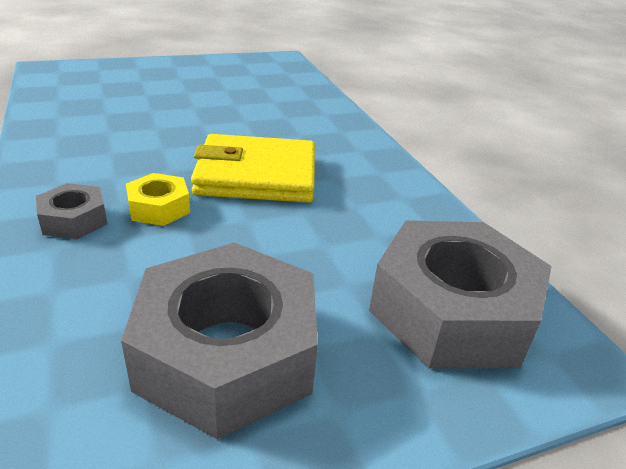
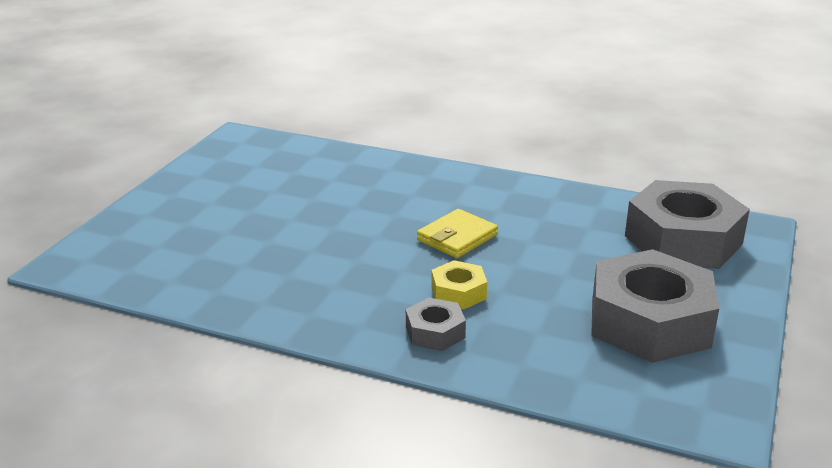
camera: 45 degrees left, 5 degrees down
yellow wallet [191,134,315,203] -> yellow wallet [417,209,498,258], size x0.61

